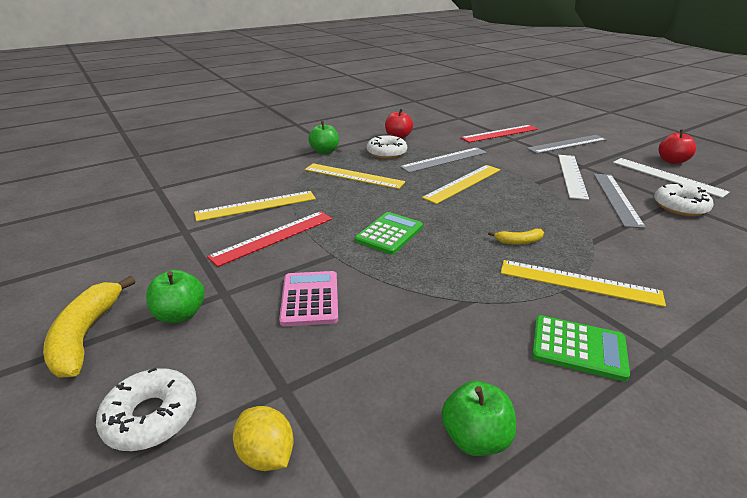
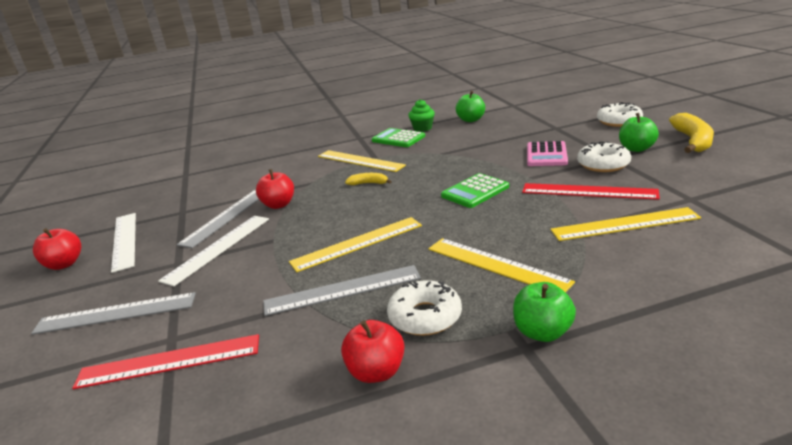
camera: 160 degrees left, 5 degrees down
red ruler [207,211,332,267] -> red ruler turned 45 degrees clockwise [522,183,660,200]
yellow lemon [233,406,294,471] -> none
white donut [654,184,714,216] -> white donut moved to [577,141,631,172]
none -> red apple [256,169,294,209]
none -> green cupcake [408,99,435,132]

